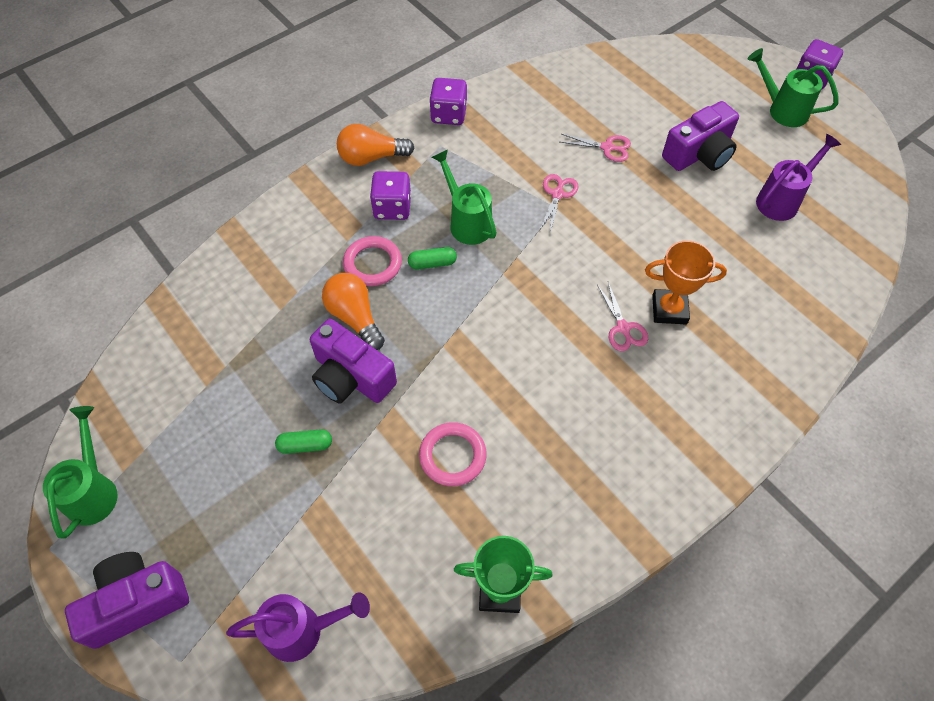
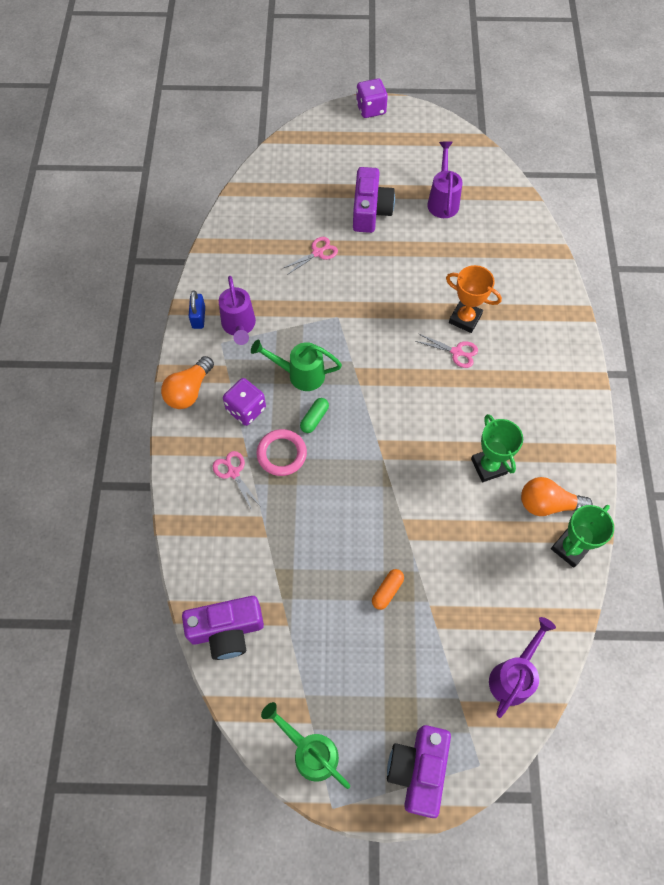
camera: 50 degrees left, 5 degrees up
green capsule [275,429,332,454] -> orange capsule [372,569,404,610]
purple camera [310,319,397,403] -> purple camera moved to [182,596,264,660]
orange light bulb [322,273,385,350] -> orange light bulb moved to [521,477,593,516]
pink ring [419,422,487,486] -> none
purple dice [429,78,467,125] -> blue padlock [189,290,205,329]
pink scissors [540,174,579,233] -> pink scissors moved to [213,451,259,510]
orange trophy [645,240,727,324] -> orange trophy turned 75 degrees clockwise [446,265,502,333]
green watering can [748,48,839,127] -> none
none -> purple watering can [219,276,256,345]
none -> green trophy [471,414,523,482]

